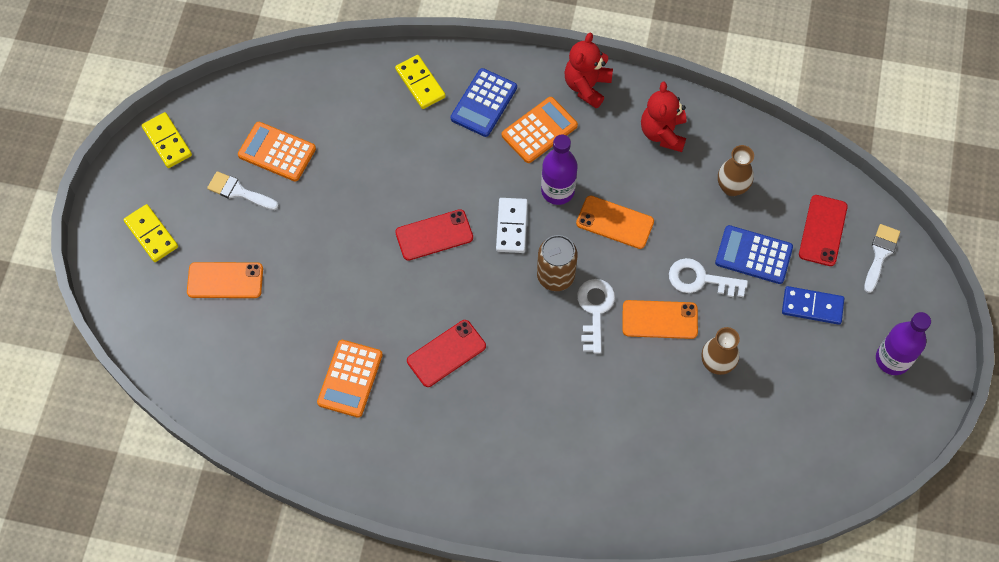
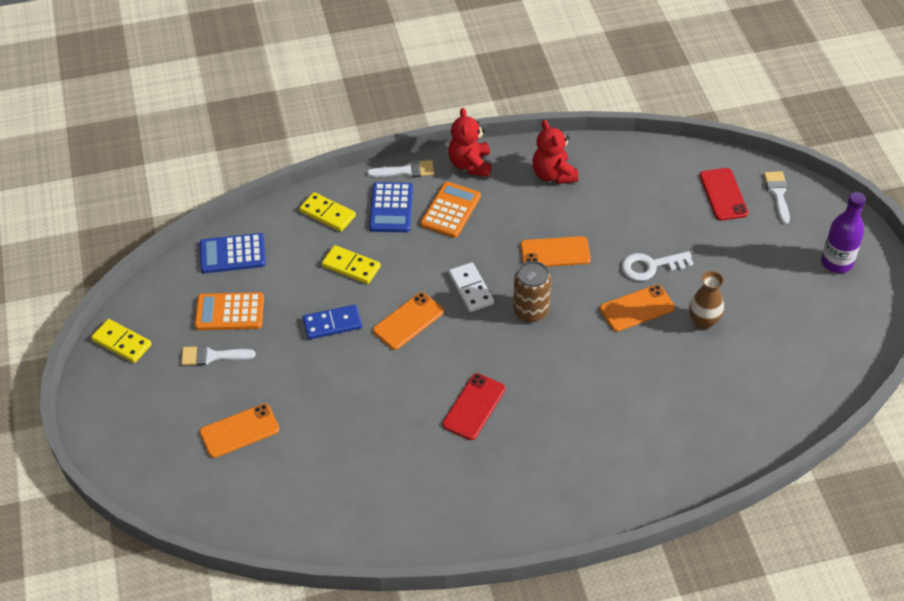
camera: 25 degrees left, 15 degrees down
yellow domino [123,204,178,262] -> yellow domino moved to [322,245,381,284]
orange calculator [317,340,383,418] -> none
red phone [395,209,473,261] -> orange phone [373,292,444,350]
purple bottle [541,134,578,205] -> none
white key [577,279,615,354] -> none
blue calculator [715,225,793,284] -> blue calculator moved to [200,233,266,273]
brown vase [718,145,754,196] -> none
blue domino [782,286,844,325] -> blue domino moved to [303,305,362,340]
none -> white brush [367,160,434,178]

